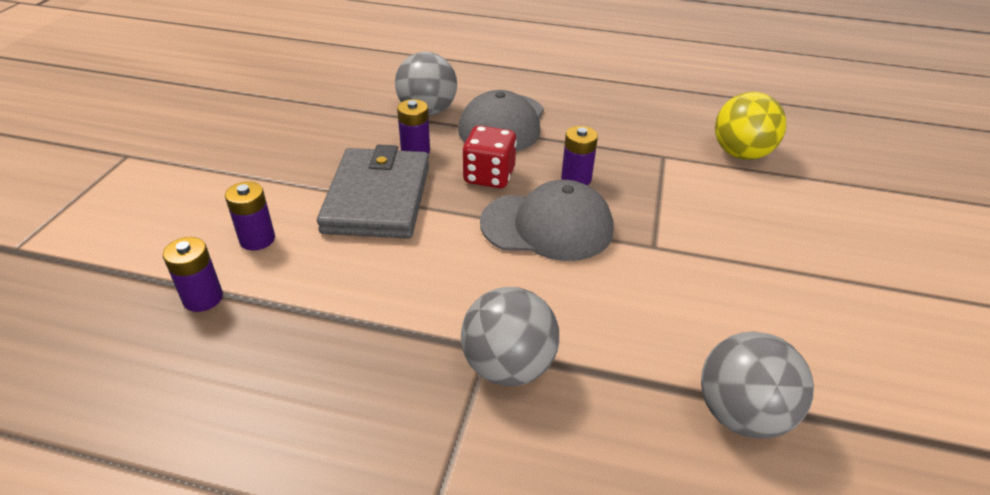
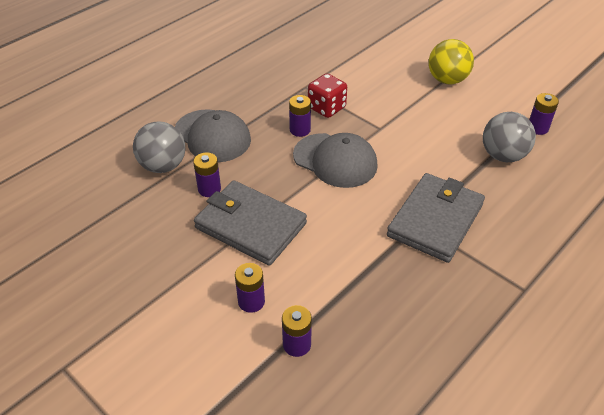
camera: 60 degrees left, 5 degrees up
grey ball [461,287,559,386] -> grey wallet [387,173,485,263]
red dice [462,125,517,188] -> red dice moved to [308,73,347,118]
grey cap [480,180,613,261] -> grey cap turned 90 degrees clockwise [293,133,378,188]
yellow ball [715,92,787,160] -> yellow ball moved to [429,39,474,84]
none -> purple battery [529,93,559,135]

